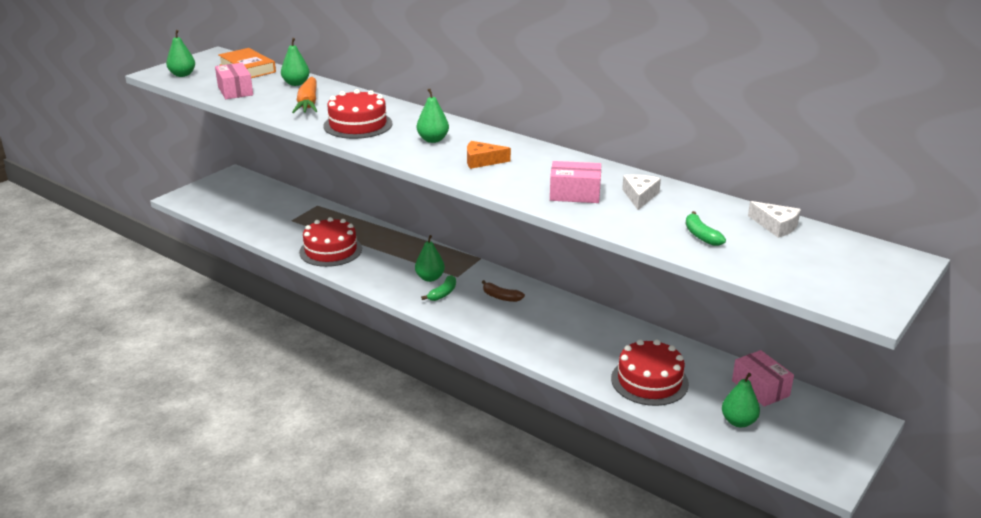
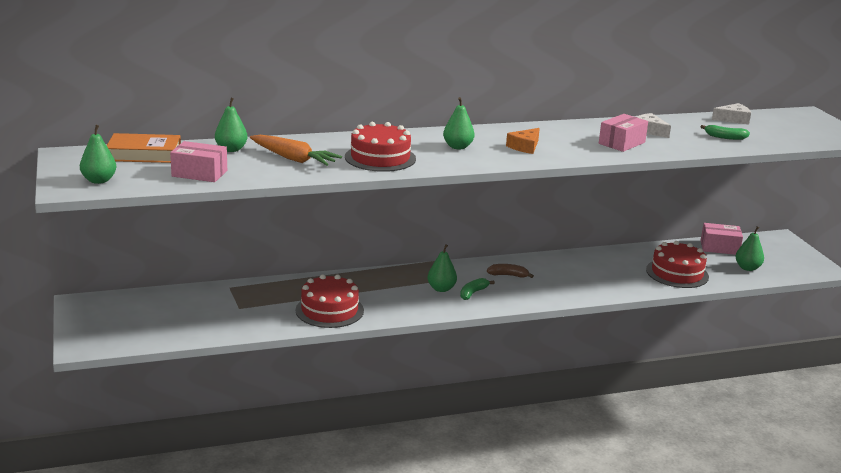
camera: 55 degrees left, 5 degrees down
green banana [421,275,456,301] -> green banana turned 120 degrees counterclockwise [460,278,495,300]
brown banana [482,280,525,302] -> brown banana turned 150 degrees counterclockwise [487,264,534,278]

